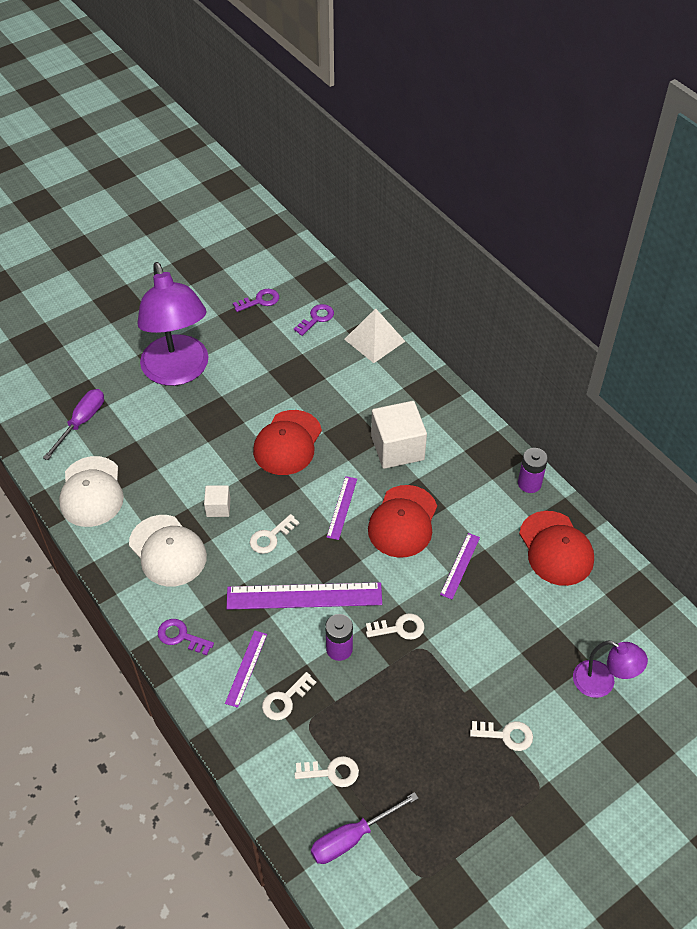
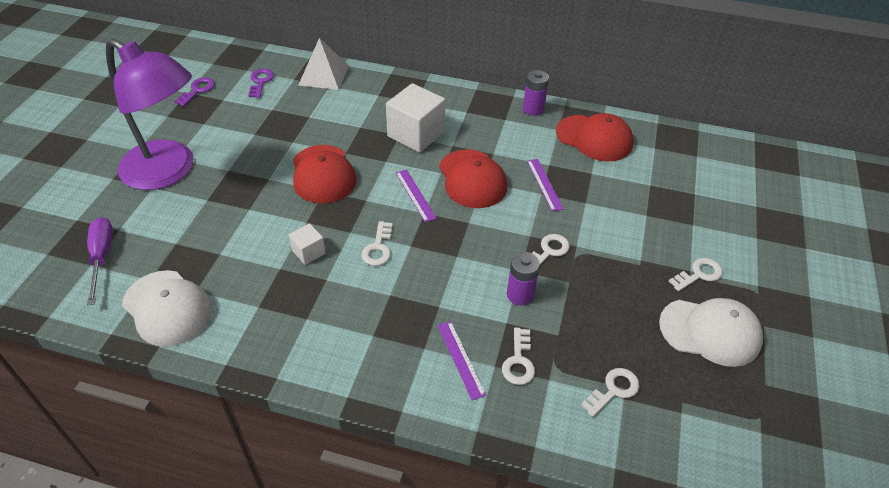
camera: 40 degrees left, 5 degrees down
white cap [129,515,207,587] -> white cap moved to [659,298,763,367]
purple key [158,619,214,656] -> none
purple ruler [226,582,382,610] -> none
purple screwdriver [311,792,418,864] -> none
purple lamp [573,641,648,698] -> none

